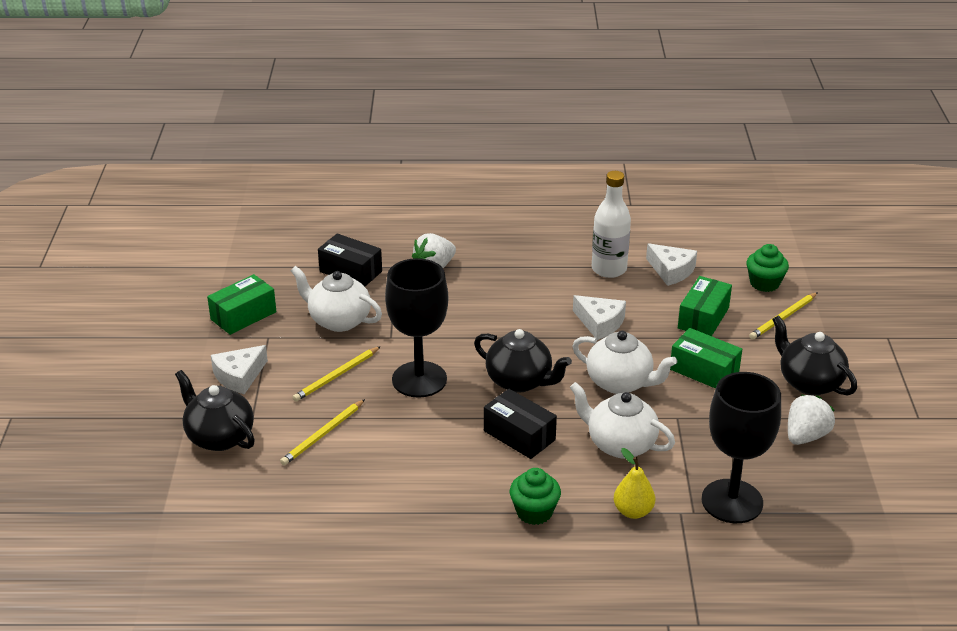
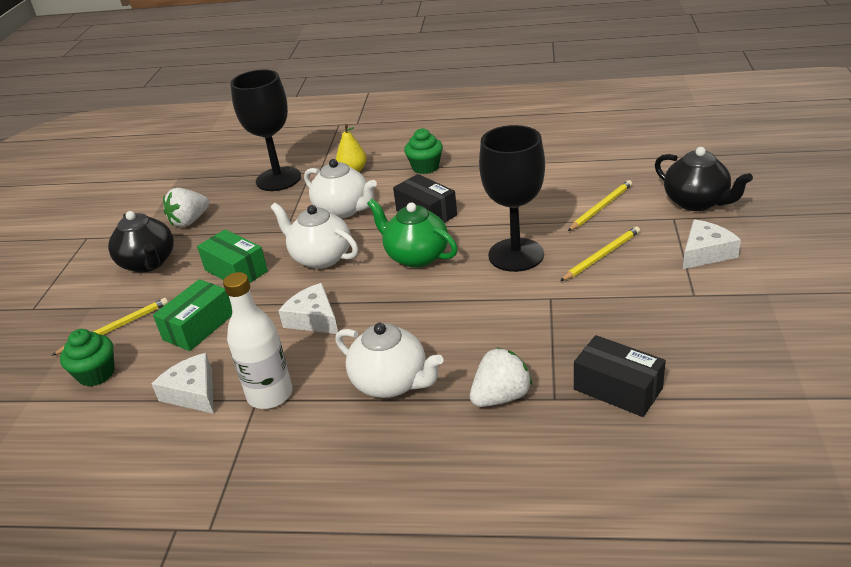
camera: 170 degrees left, 0 degrees up
green box [207,274,276,335] -> none
white teapot [291,266,382,332] -> white teapot moved to [335,323,443,398]
black teapot [474,329,572,393] -> green teapot [367,199,458,268]

